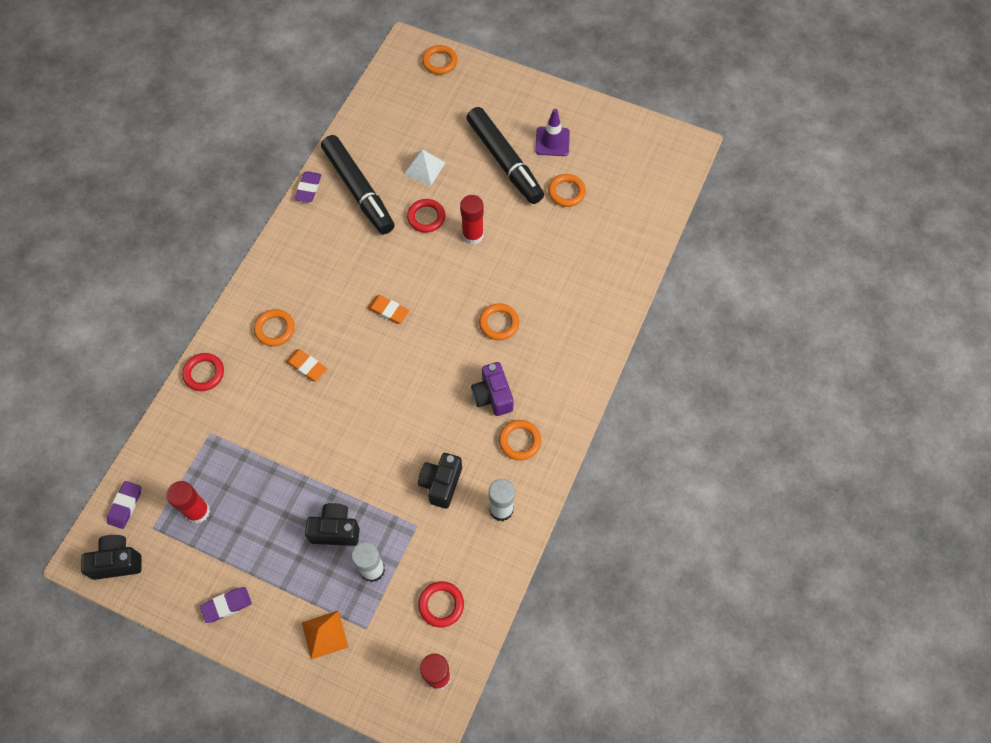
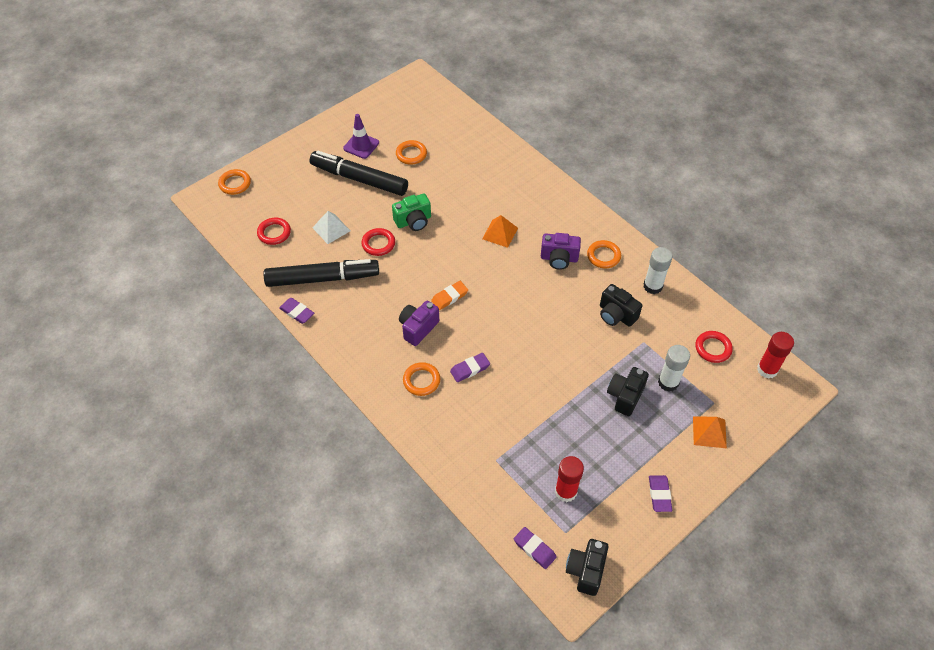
camera: 65 degrees left, 10 degrees down
red ring [182,353,224,391] -> red ring moved to [257,218,291,245]
orange eraser [286,349,327,382] -> purple eraser [450,353,490,382]
red glue stick [460,195,484,245] -> green camera [392,193,431,231]
black marker [466,107,544,204] -> black marker turned 150 degrees counterclockwise [310,151,408,196]
orange ring [479,303,519,340] -> orange pyramid [482,215,518,248]
none -> purple camera [399,301,439,346]

